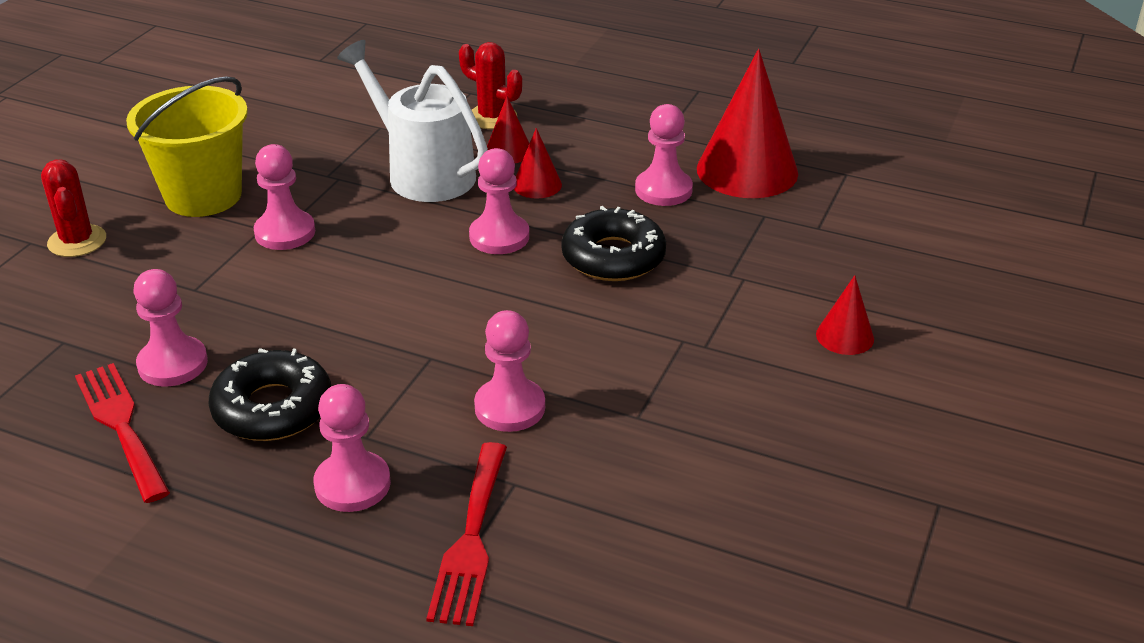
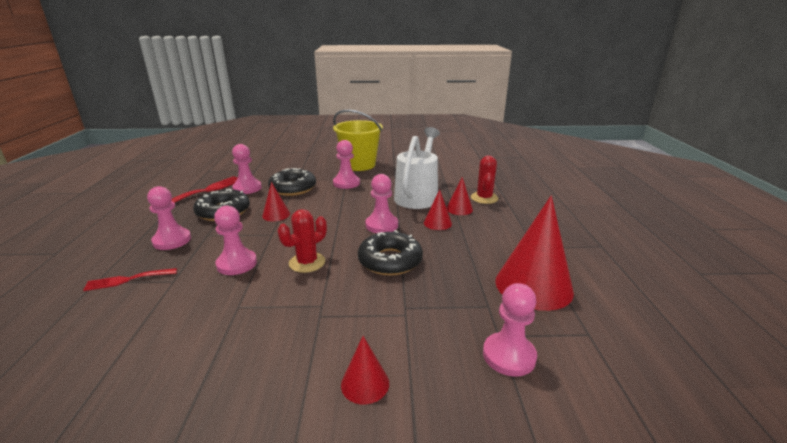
camera: 65 degrees right, 10 degrees down
red cactus [41,160,106,257] -> red cactus moved to [278,209,327,273]
red fork [426,442,507,626] -> red fork [83,268,177,291], size x0.66
pink pawn [635,104,693,206] -> pink pawn moved to [483,283,537,376]
none -> red cone [262,182,290,221]
none -> black donut [268,168,316,196]

